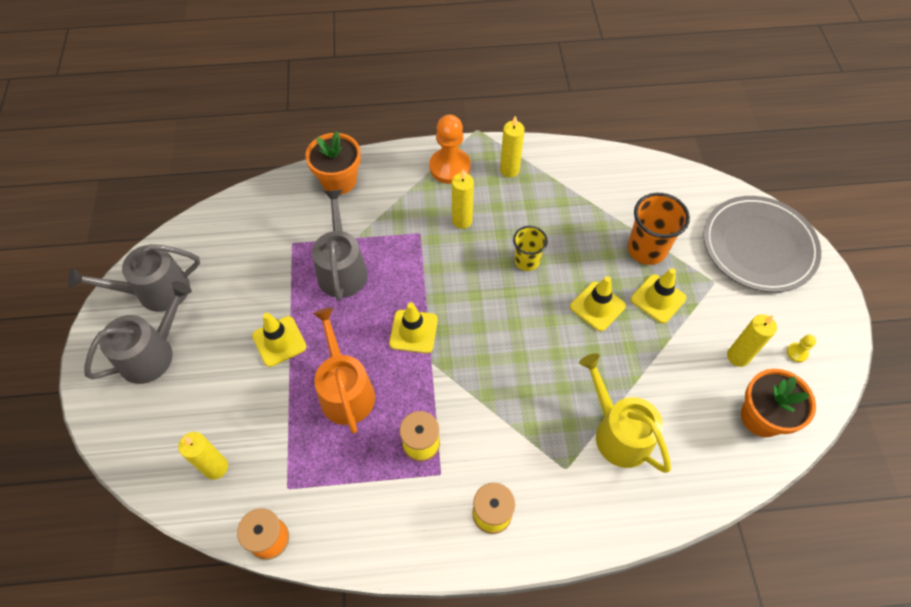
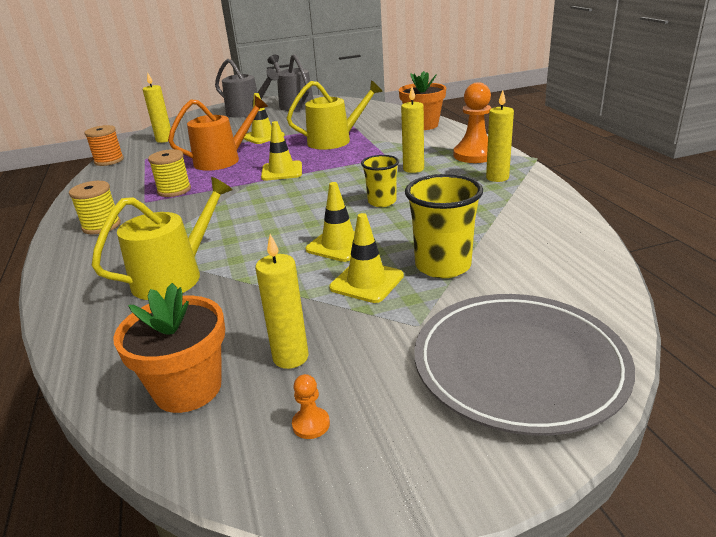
camera: 80 degrees right, 30 degrees down
grey watering can [312,190,368,301] -> yellow watering can [287,80,383,150]
orange cup [628,193,690,265] -> yellow cup [405,174,483,278]
yellow pawn [787,335,816,362] -> orange pawn [292,374,330,439]

